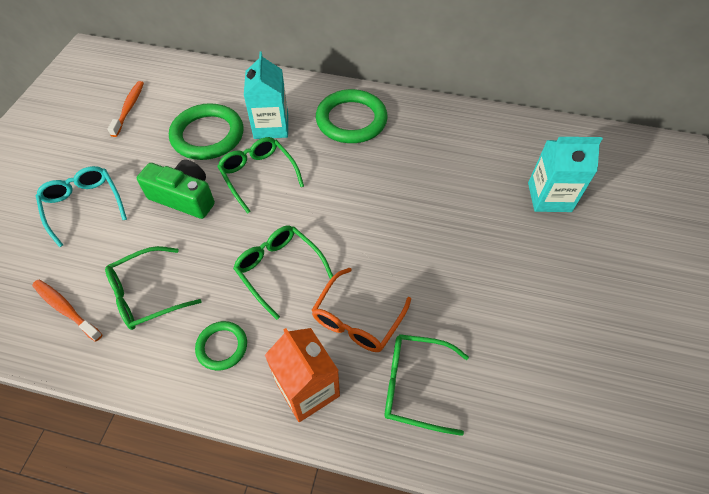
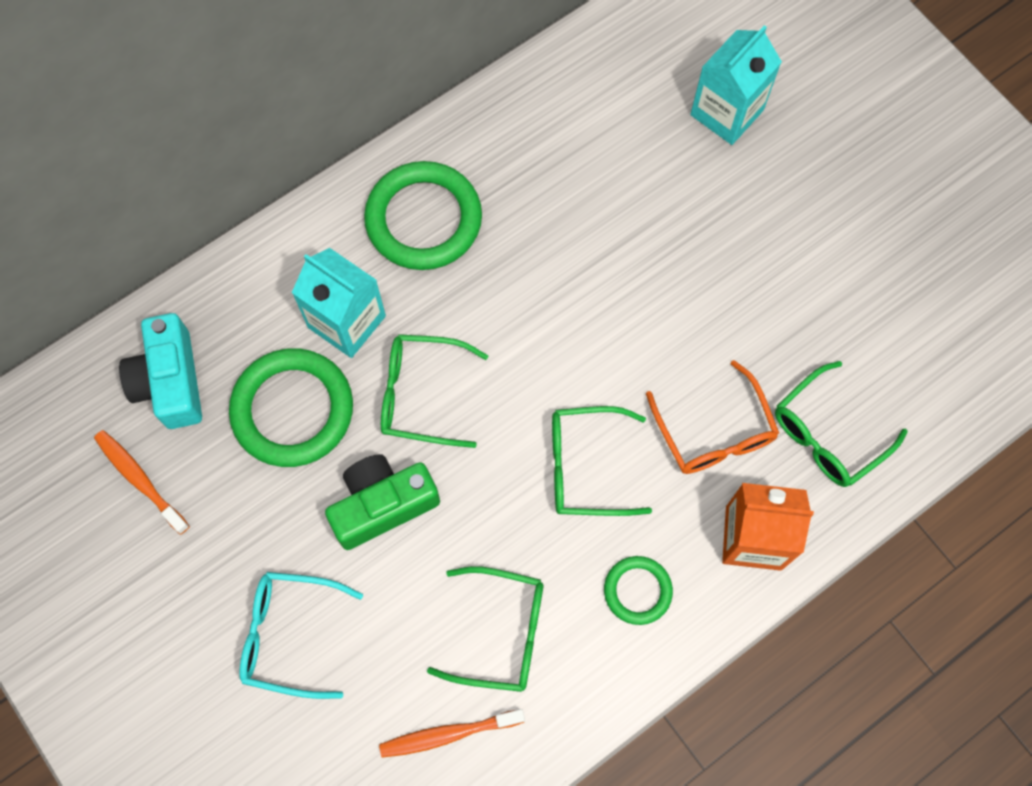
camera: 50 degrees left, 15 degrees up
green glasses [105,246,202,330] -> green glasses turned 90 degrees counterclockwise [427,566,543,692]
none -> turquoise camera [119,313,202,429]

